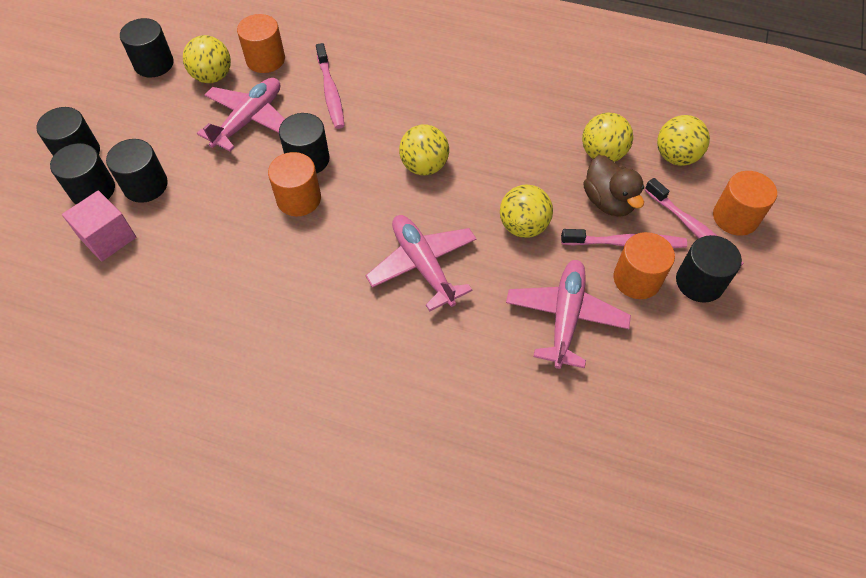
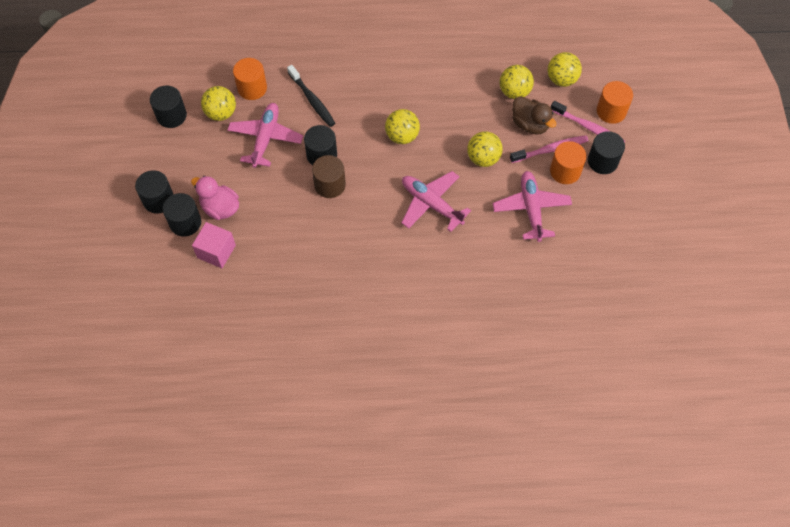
camera: 20 degrees left, 5 degrees up
black cylinder [106,139,168,203] -> pink duck [191,176,239,220]
orange cylinder [268,152,321,217] -> brown cylinder [312,155,346,198]
pink toothbrush [316,43,344,129] -> black toothbrush [287,65,335,127]

